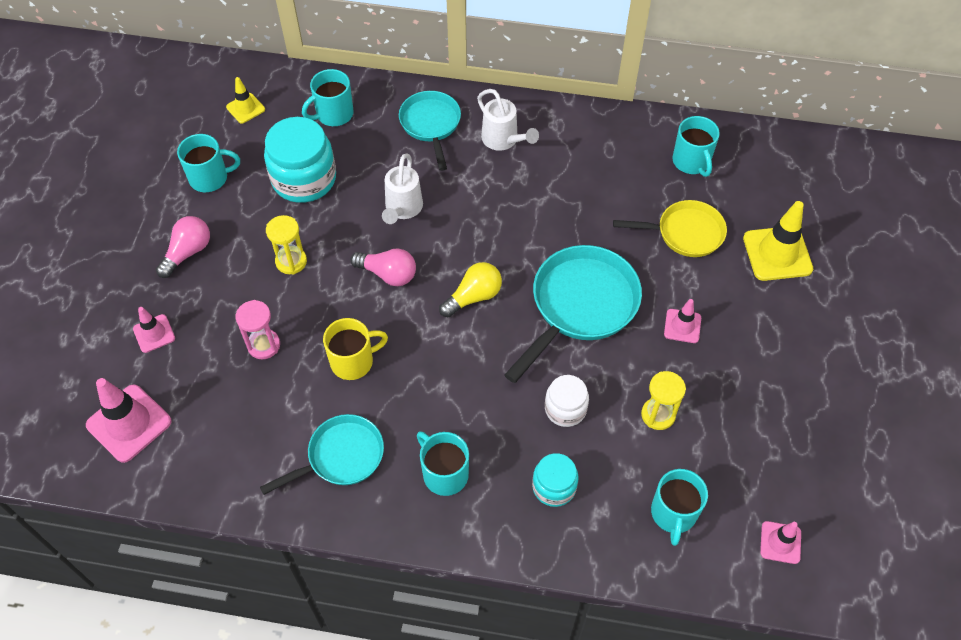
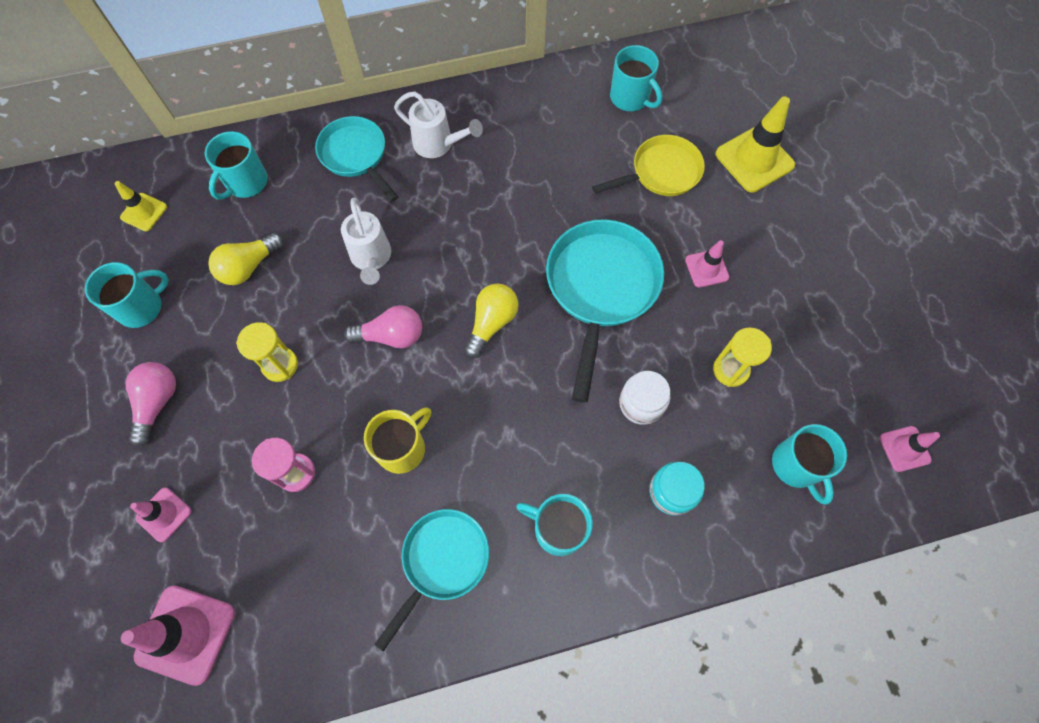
camera: 25 degrees left, 10 degrees up
turquoise jar [264,117,336,203] -> yellow light bulb [208,233,284,285]

